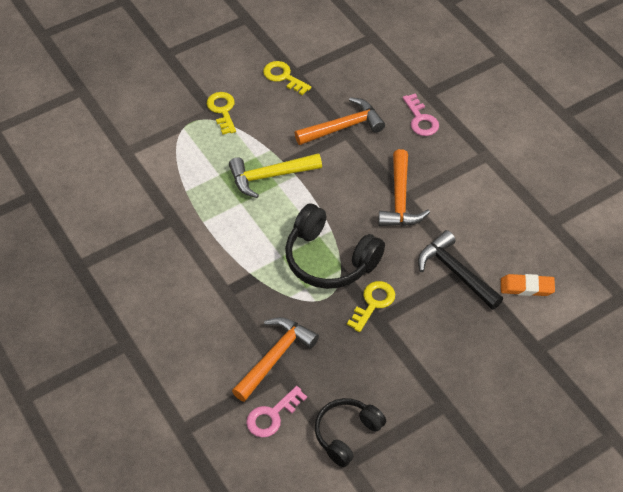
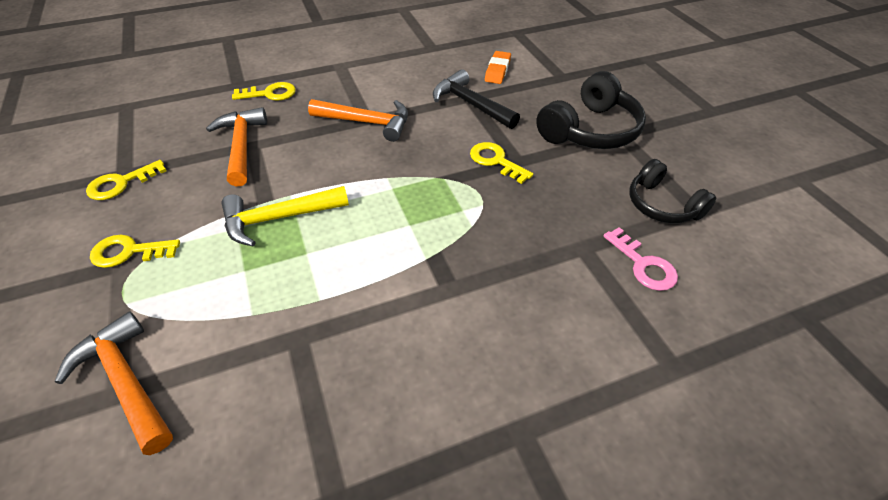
camera: 80 degrees left, 5 degrees down
yellow hammer [229,153,322,198] -> yellow hammer turned 75 degrees clockwise [221,186,349,246]
orange hammer [232,317,319,402] -> orange hammer moved to [55,311,173,455]
black headphones [285,203,385,289] -> black headphones moved to [536,71,646,149]
pink key [403,94,439,136] -> yellow key [232,82,296,101]
black hammer [418,230,503,310] -> black hammer turned 75 degrees clockwise [433,69,520,129]

